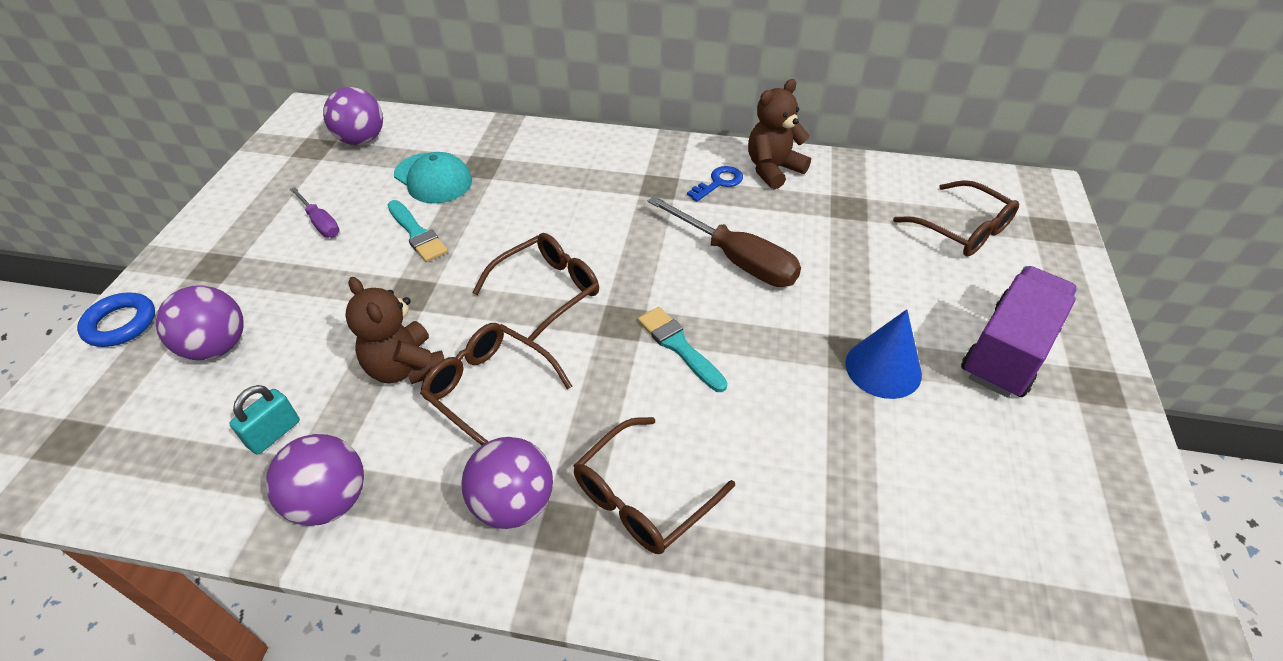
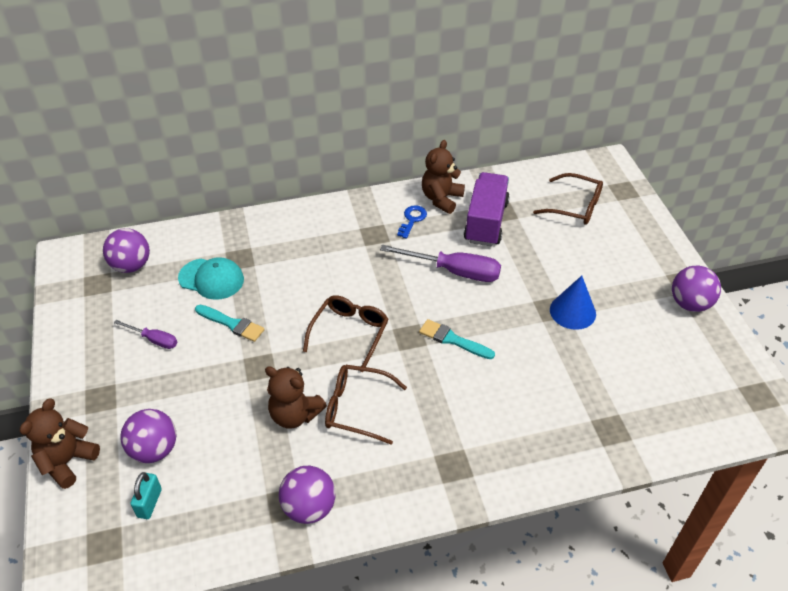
camera: 25 degrees left, 0 degrees up
blue ring [77,293,155,347] -> brown teddy bear [20,399,100,489]
turquoise padlock [229,385,300,455] -> turquoise padlock moved to [130,472,162,519]
purple ball [461,437,553,529] -> purple ball moved to [672,266,721,312]
brown glasses [573,417,735,554] -> none
brown screwdriver [648,196,801,287] -> purple screwdriver [380,245,501,282]
purple truck [961,266,1078,397] -> purple truck moved to [464,172,510,246]

